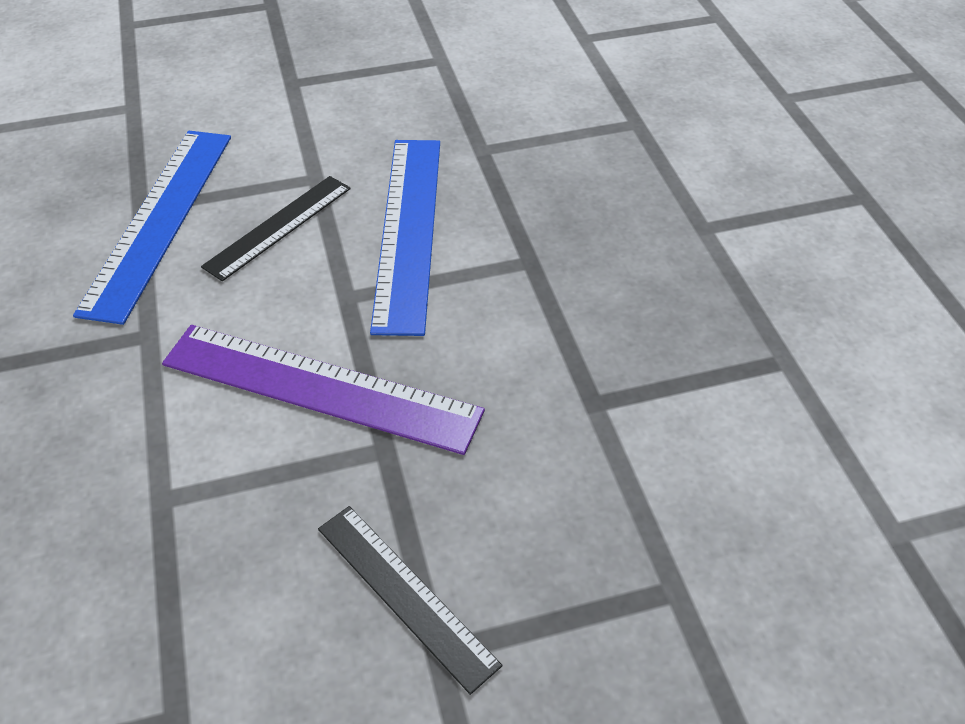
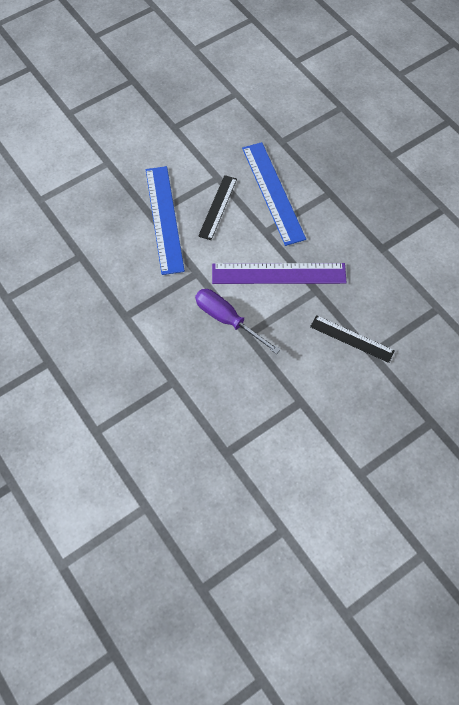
camera: 20 degrees left, 15 degrees up
none -> purple screwdriver [195,289,281,354]

